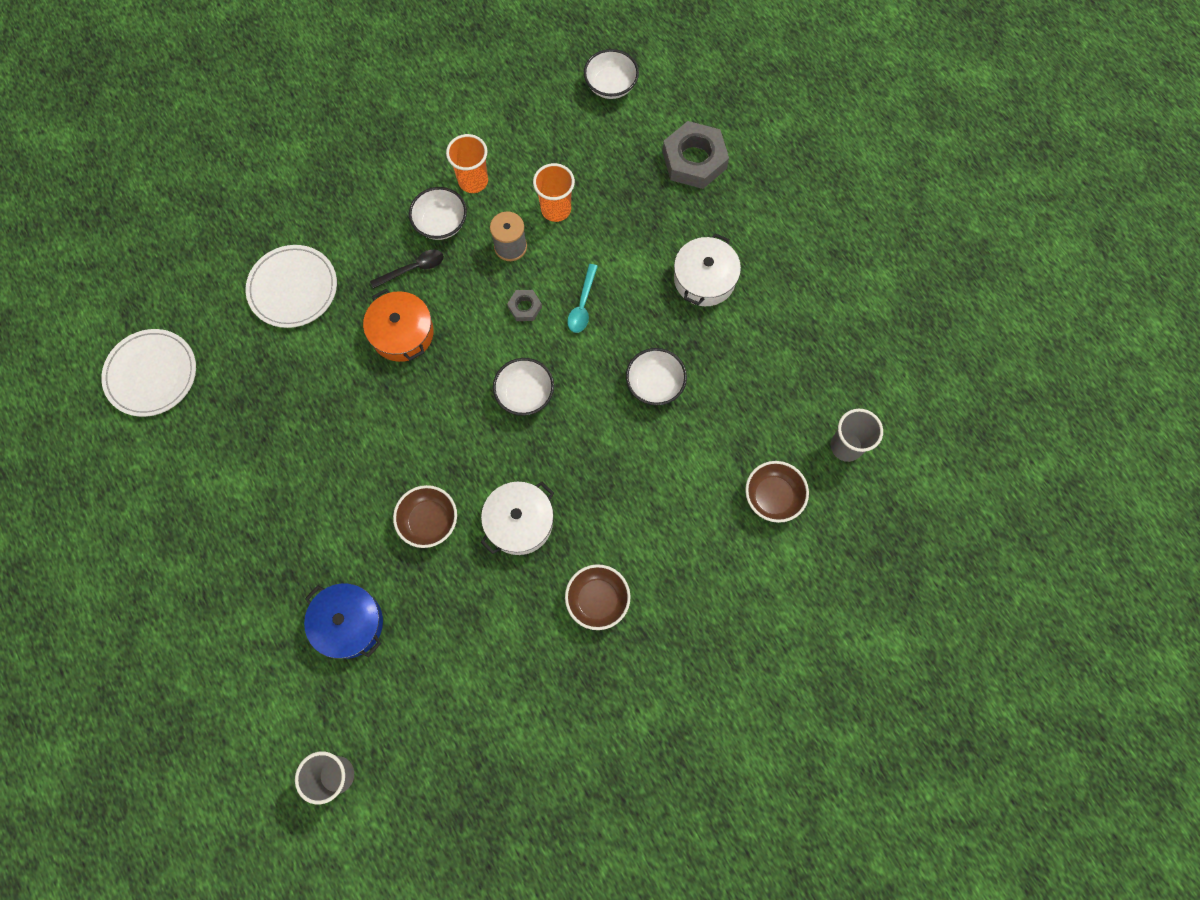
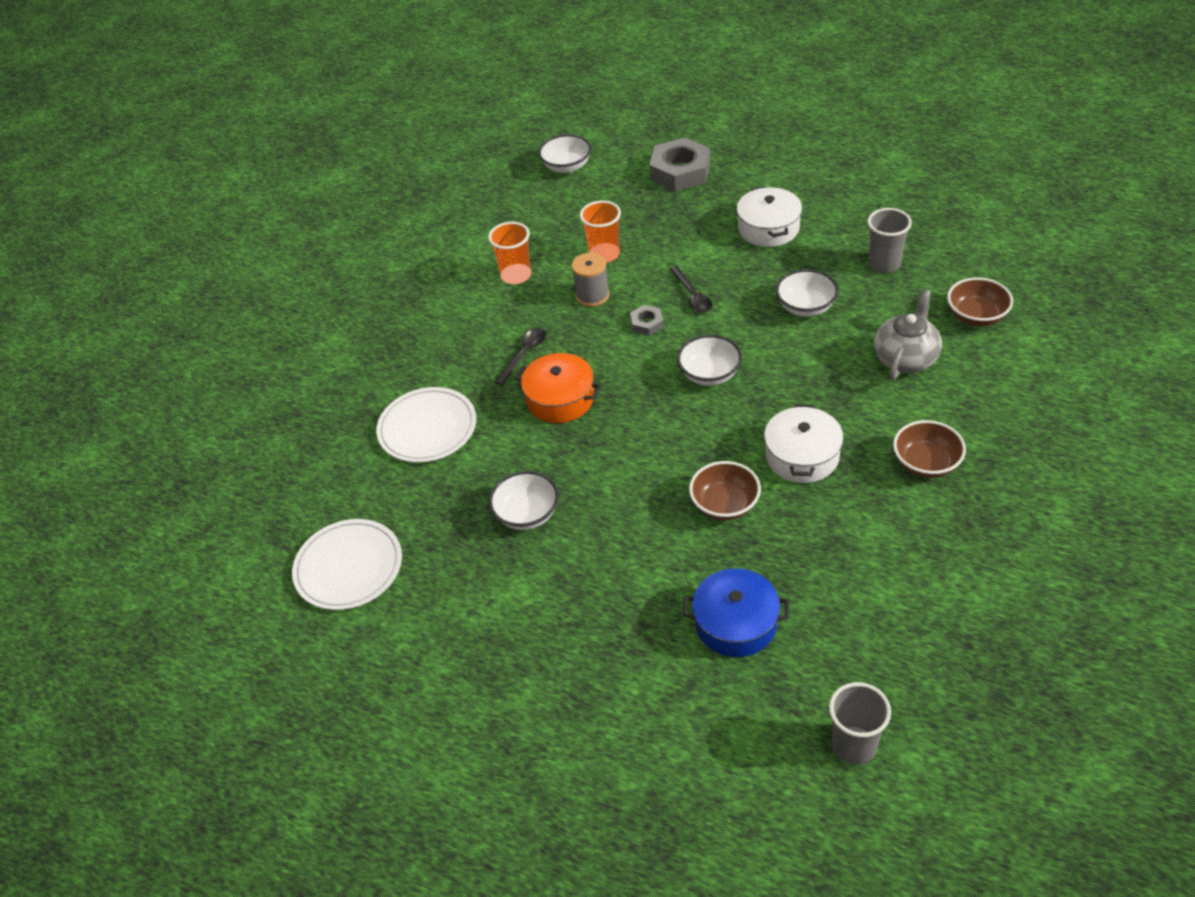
camera: 30 degrees left, 25 degrees down
white bowl [409,187,467,240] -> white bowl moved to [489,471,559,530]
turquoise spoon [567,264,598,333] -> black spoon [669,266,712,313]
grey cup [831,409,883,462] -> grey cup moved to [868,208,912,273]
none -> grey teapot [874,289,942,380]

